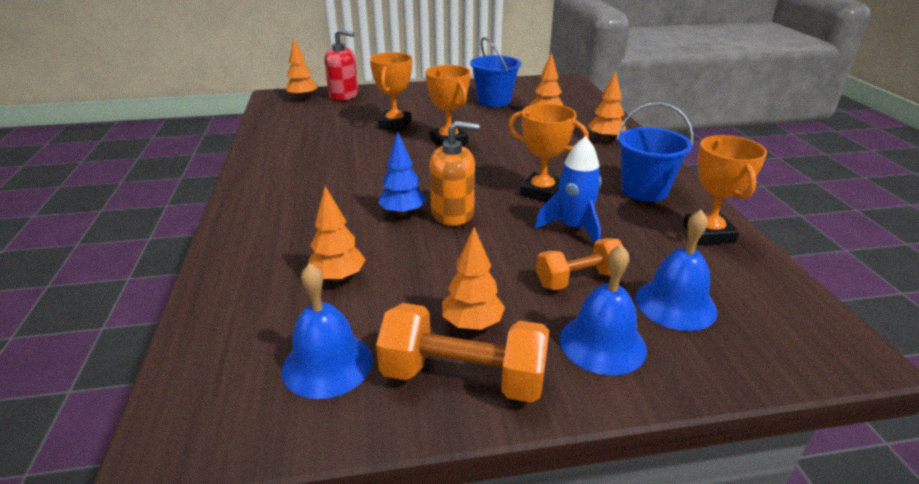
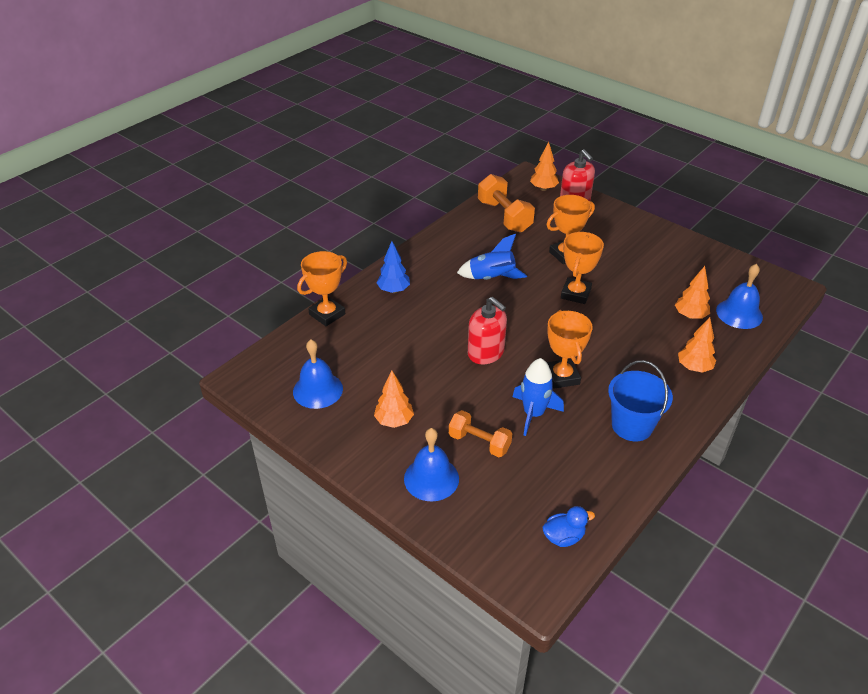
camera: 50 degrees right, 10 degrees up
orange tree [308,186,366,282] -> none
orange dumbbell [376,303,549,403] -> orange dumbbell moved to [478,174,535,233]
blue tree [378,132,426,217] -> blue tree moved to [377,241,410,293]
orange soap dispenser [430,121,480,226] -> red soap dispenser [468,297,507,365]
blue bucket [470,37,521,107] -> none
blue bell [635,210,718,331] -> blue bell moved to [716,264,763,329]
orange trophy [683,135,767,245] -> orange trophy moved to [297,251,347,326]
none -> blue rocket [457,234,527,280]
none -> blue duck [542,506,595,547]

